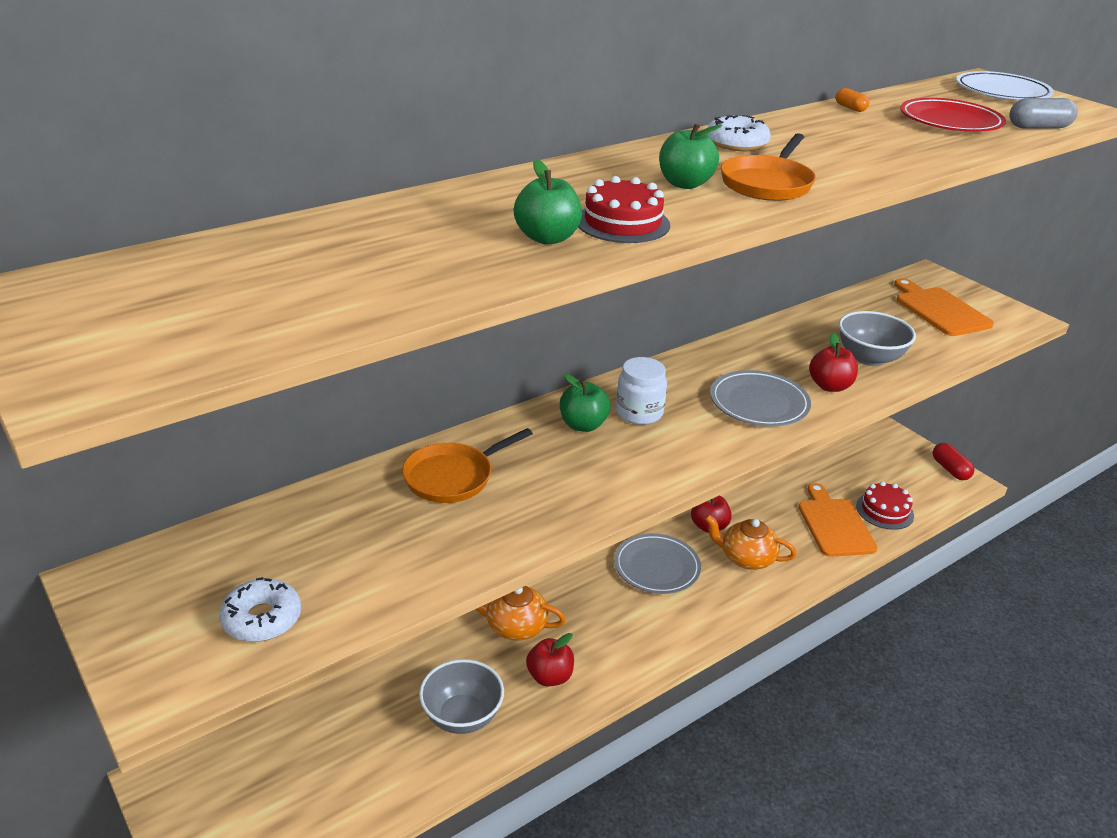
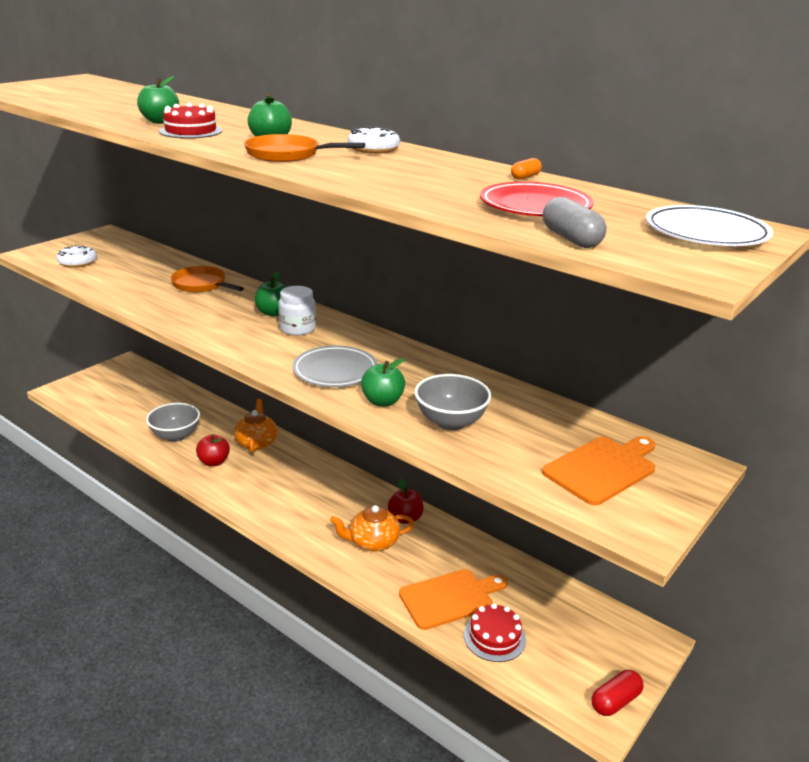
camera: 75 degrees right, 5 degrees down
grey plate [614,534,701,594] -> none
orange teapot [705,515,796,570] -> orange teapot turned 105 degrees counterclockwise [330,505,414,552]
red apple [809,333,858,392] -> green apple [361,358,405,406]

